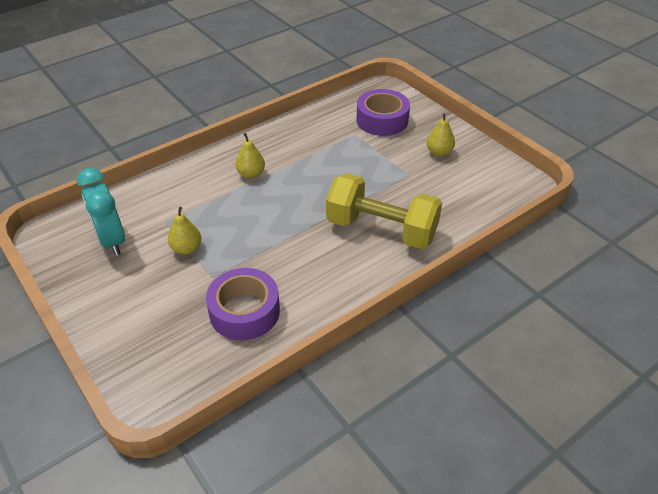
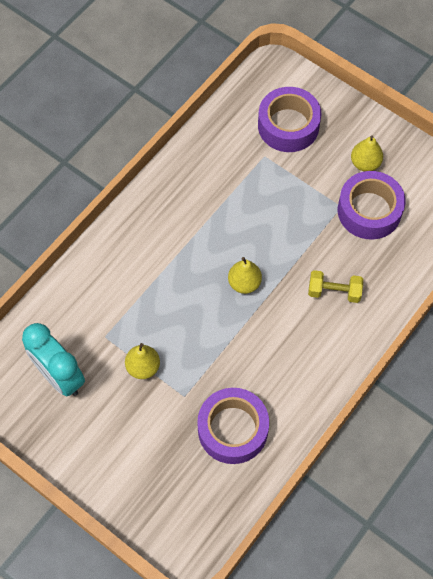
camera: 15 degrees left, 20 degrees up
yellow pear [236,133,265,178] -> yellow pear moved to [228,257,262,294]
yellow dumbbell [326,173,442,249] -> yellow dumbbell [308,270,363,303], size x0.47
none -> purple tape [338,171,406,240]

